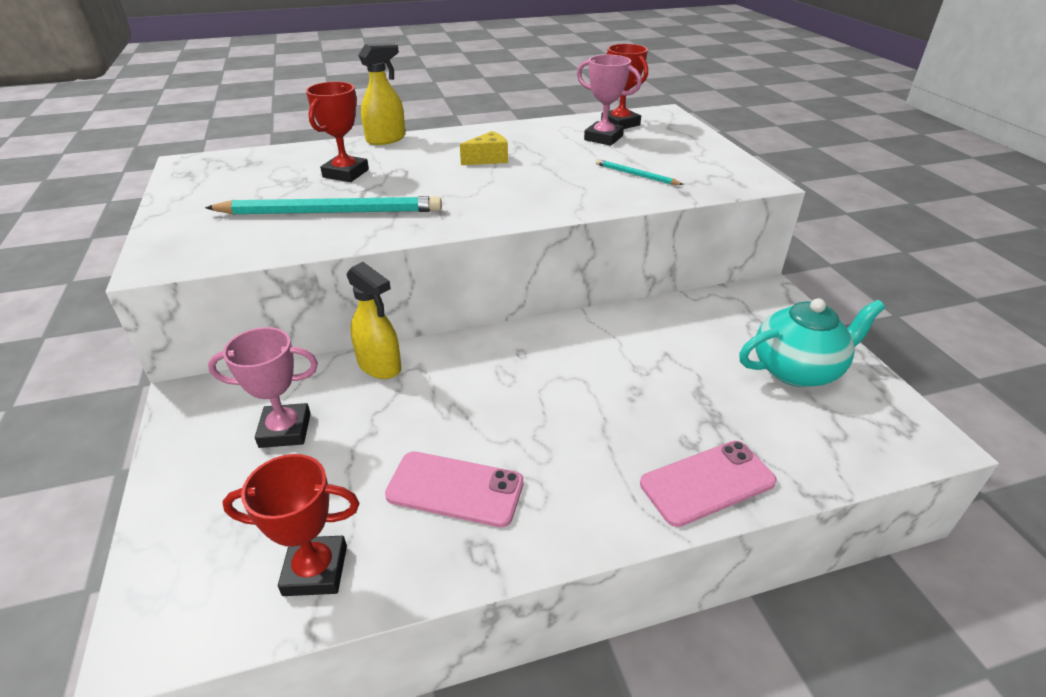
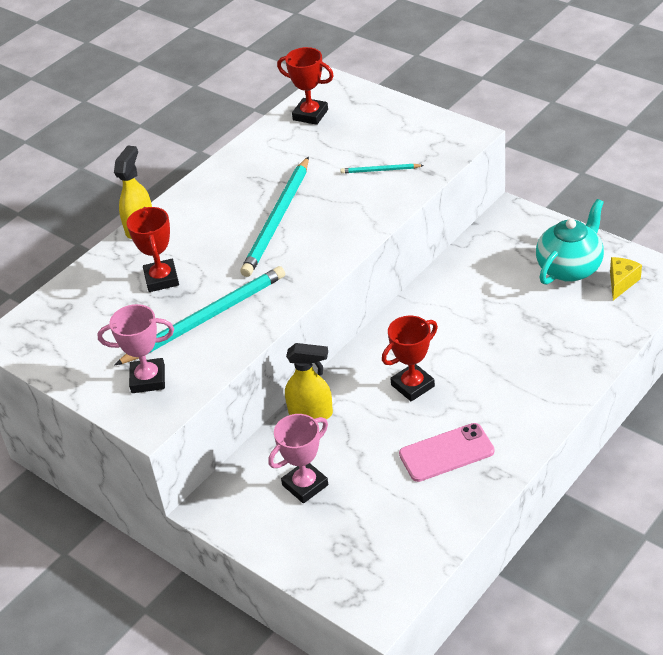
camera: 30 degrees left, 5 degrees up
red trophy [222,454,359,596] -> red trophy moved to [382,316,438,402]
yellow cheese [460,131,508,165] -> yellow cheese moved to [610,257,642,300]
pink trophy [577,55,642,146] -> pink trophy moved to [98,304,174,393]
pink phone [640,441,777,527] -> none
none -> turquoise pencil [240,156,309,277]

